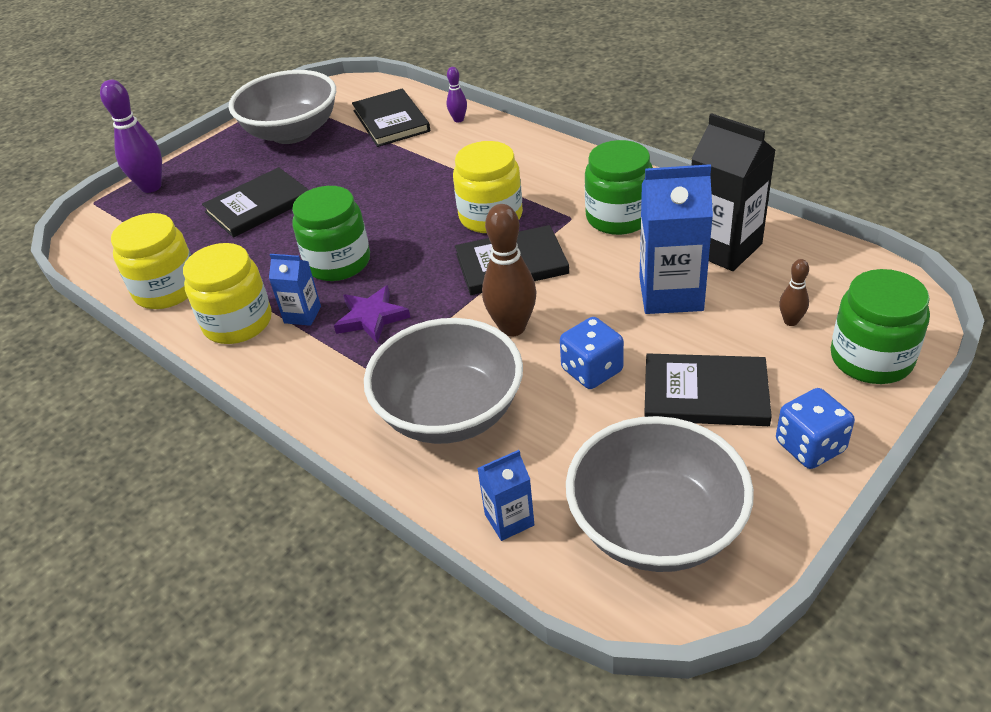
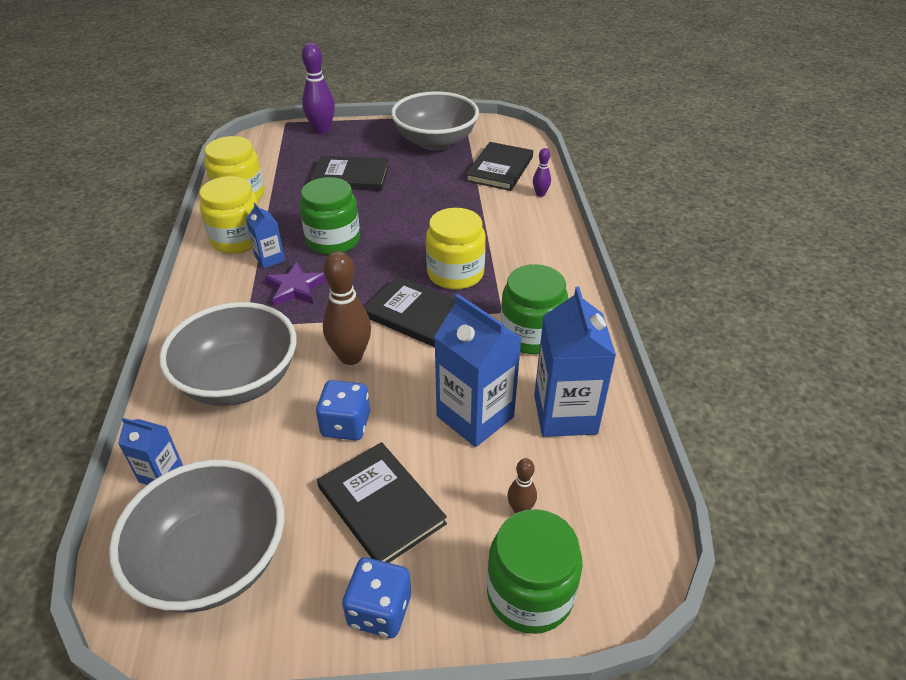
camera: 40 degrees right, 0 degrees up
black carton [692,113,776,271] -> blue carton [534,287,616,437]

